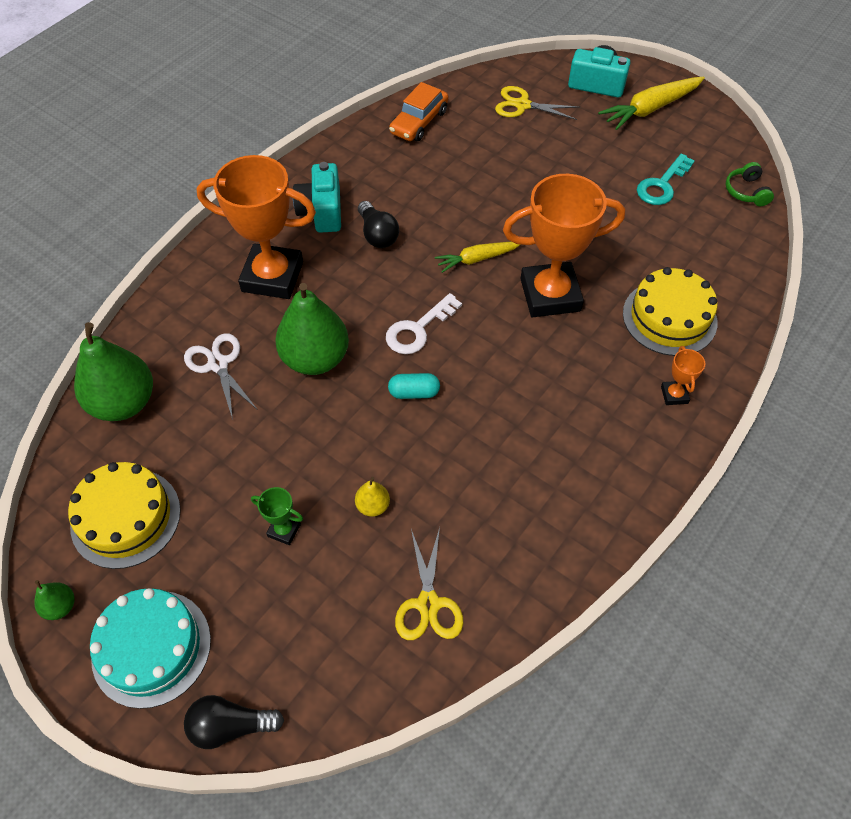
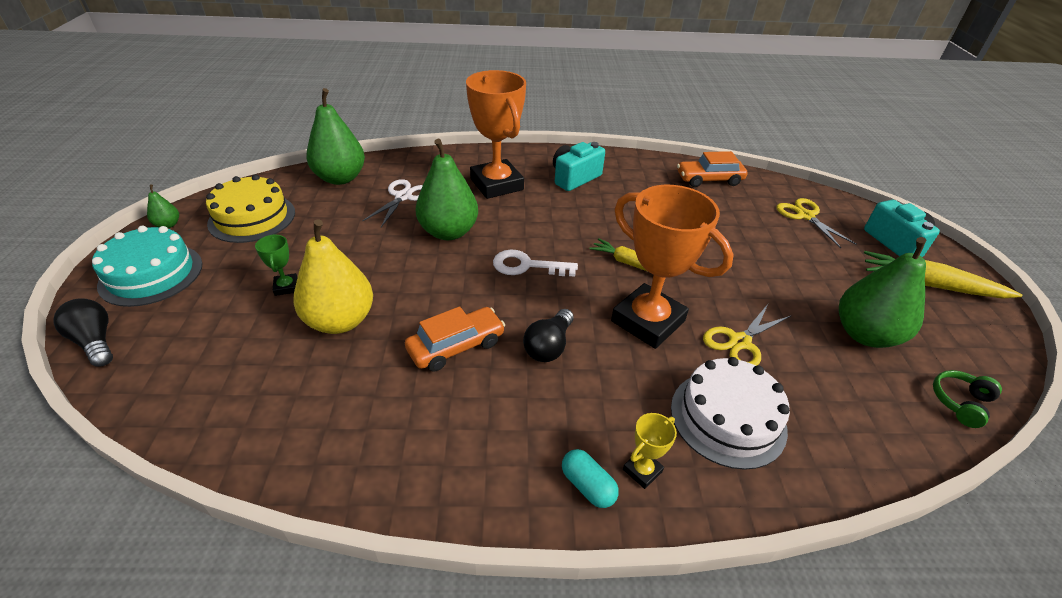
camera: 50 degrees right, 15 degrees down
yellow pear [355,477,390,517] -> yellow pear [293,219,373,334], size x2.26
black light bulb [358,201,399,248] -> black light bulb moved to [523,309,574,362]
turquoise capsule [388,373,440,399] -> turquoise capsule moved to [562,449,619,508]
yellow scissors [395,527,464,640] -> yellow scissors moved to [703,304,791,366]
yellow cake [623,267,718,356] -> white cake [671,357,790,470]
turquoise key [637,153,695,205] -> green pear [839,237,926,348]
orange trophy [661,346,705,405] -> yellow trophy [623,413,677,489]
none -> orange car [405,306,505,371]

